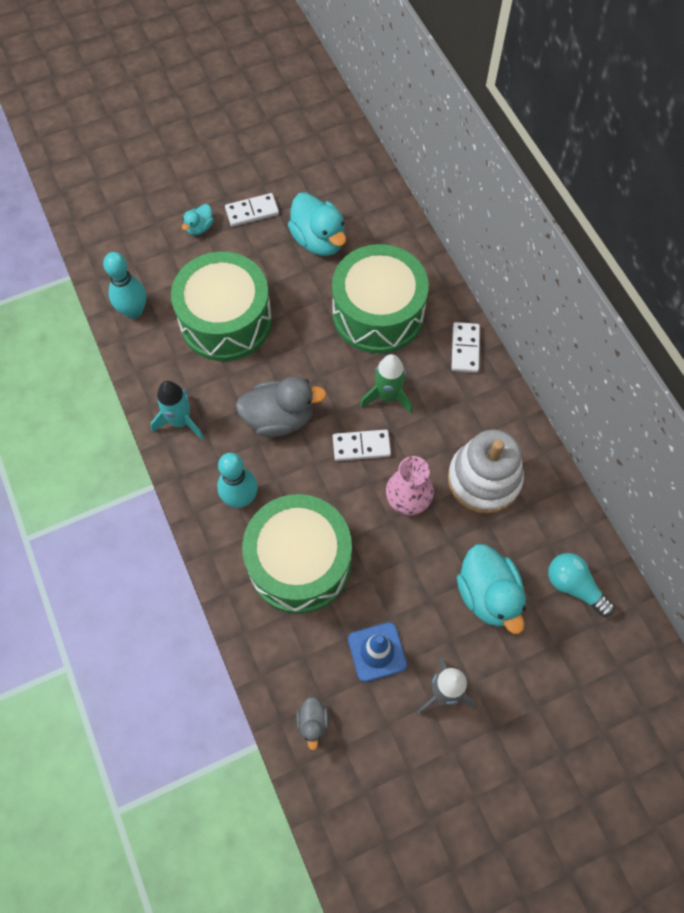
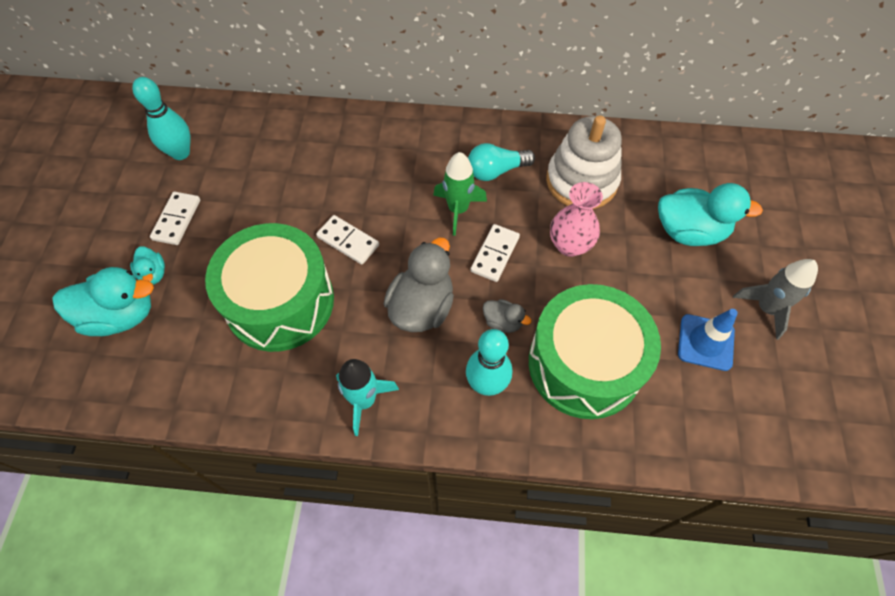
camera: 60 degrees left, 5 degrees down
turquoise bowling pin [103,252,146,319] -> turquoise bowling pin moved to [132,77,191,160]
turquoise duck [288,192,346,256] -> turquoise duck moved to [52,267,154,336]
grey duck [296,697,329,750] -> grey duck moved to [483,299,531,333]
green drum [332,244,429,354] -> none
white domino [451,322,480,373] -> white domino moved to [316,215,379,265]
turquoise light bulb [548,553,615,617] -> turquoise light bulb moved to [468,143,535,181]

